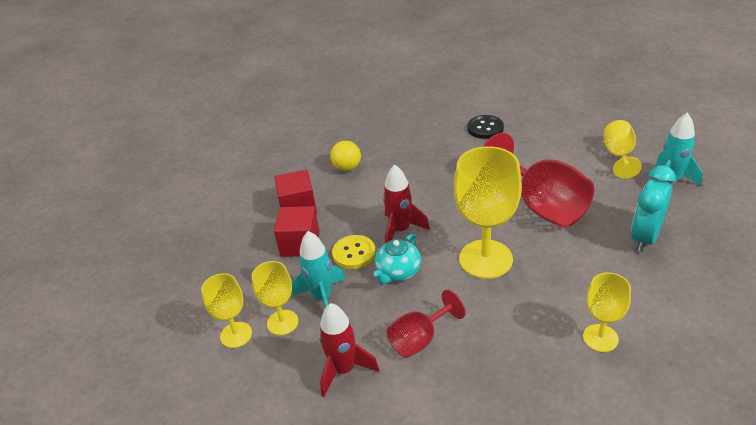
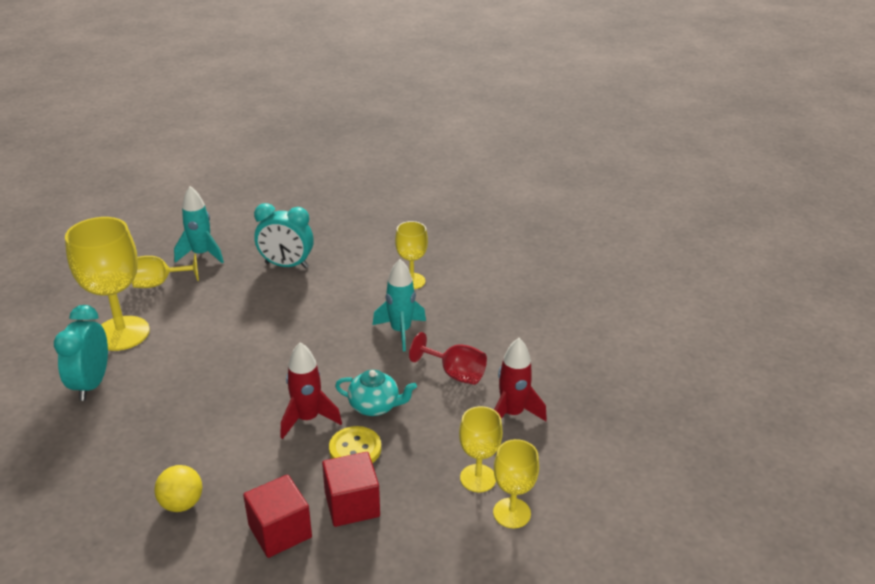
camera: 115 degrees left, 5 degrees down
turquoise rocket [292,231,345,308] -> turquoise rocket moved to [373,259,426,351]
yellow goblet [454,146,522,279] -> yellow goblet moved to [65,217,150,351]
black button [468,115,504,139] -> turquoise clock [54,305,108,401]
red goblet [483,133,594,227] -> none

